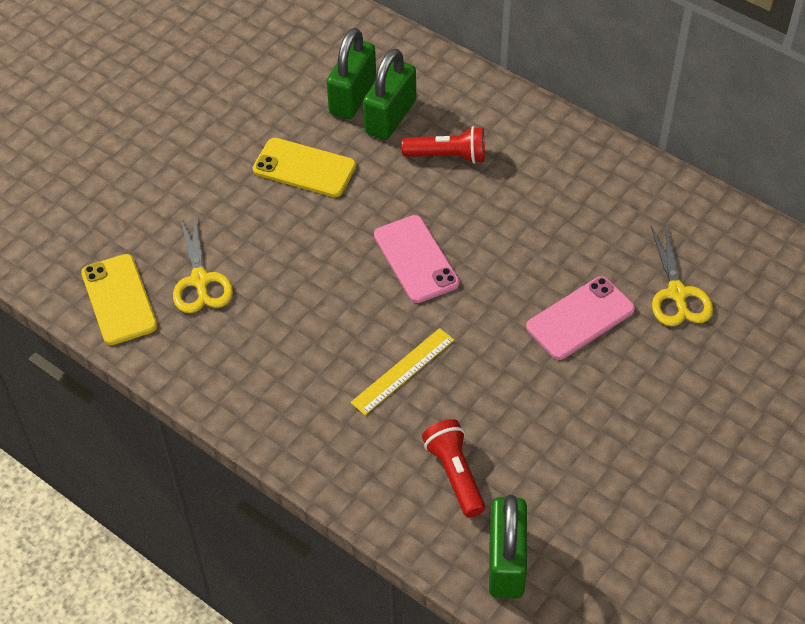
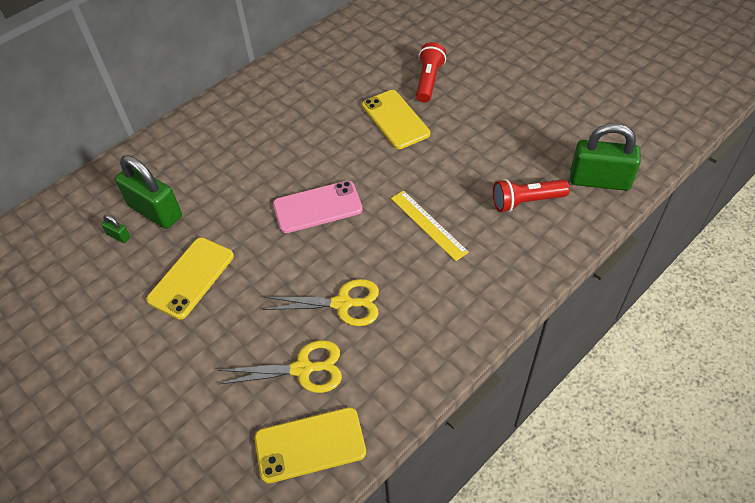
camera: 80 degrees left, 0 degrees up
green padlock [327,28,376,119] -> green padlock [101,215,130,243], size x0.41
red flashlight [402,126,485,164] -> red flashlight moved to [416,42,446,103]
pink phone [526,276,635,360] -> yellow phone [362,90,430,149]
yellow scissors [651,223,713,326] -> yellow scissors moved to [263,279,379,326]

